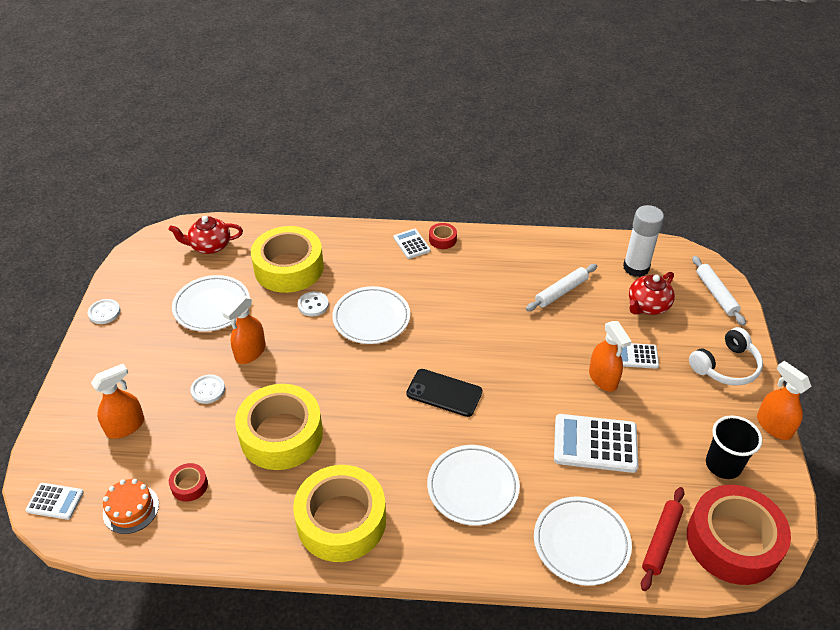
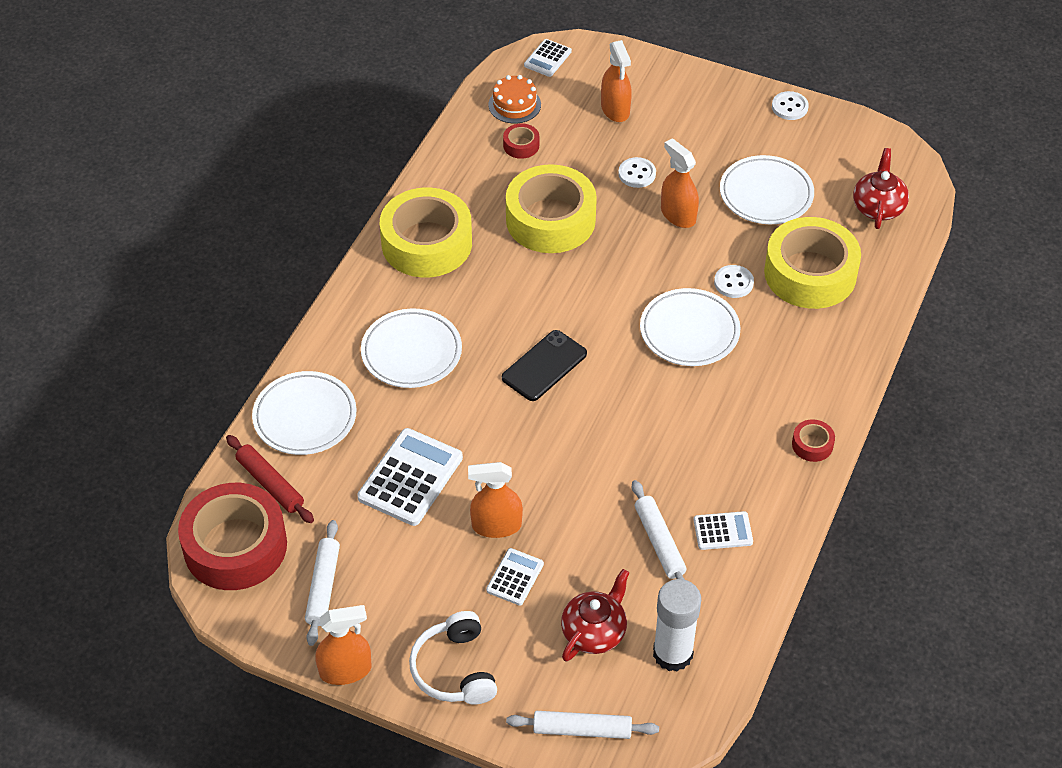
camera: 110 degrees right, 5 degrees up
white calculator [393,229,431,259] -> white calculator moved to [693,511,753,550]
red teapot [629,272,675,315] -> red teapot turned 60 degrees clockwise [561,569,630,662]
black cup [706,415,763,479] -> white rolling pin [305,520,340,646]

